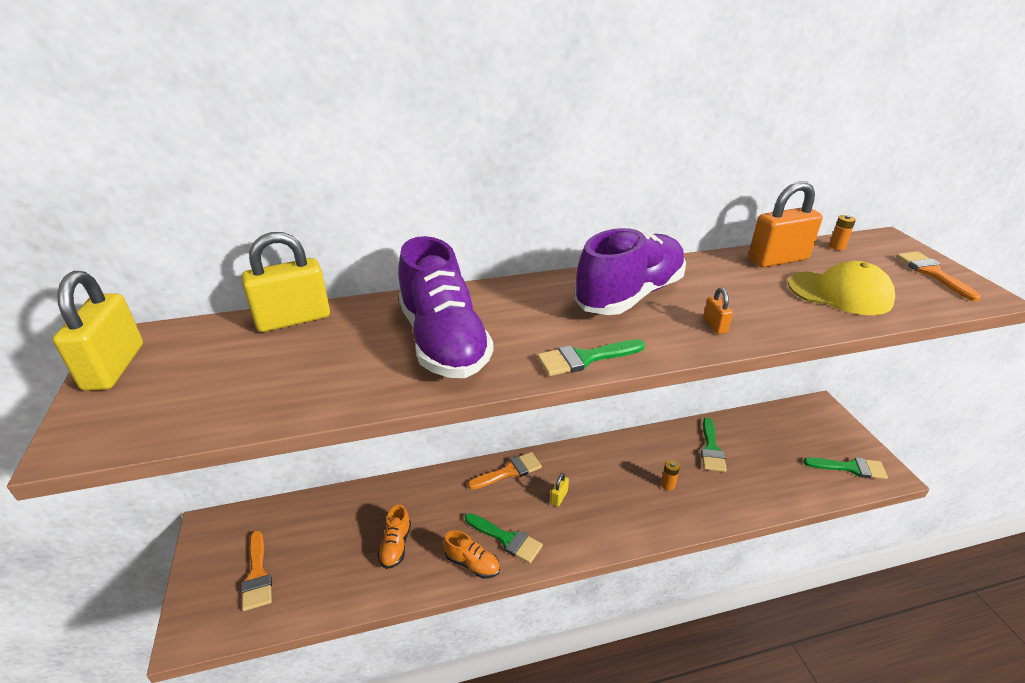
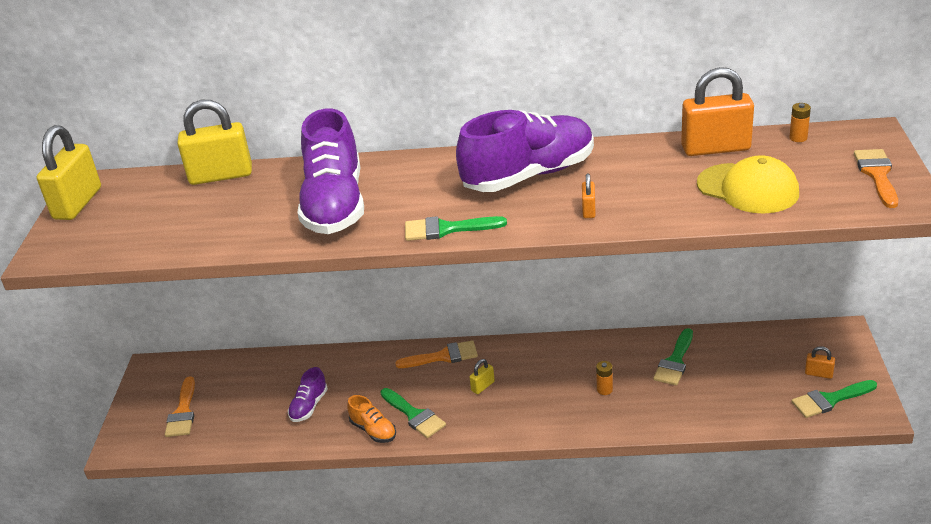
camera: 20 degrees right, 0 degrees up
orange shoe [378,504,411,569] -> purple shoe [288,367,328,422]
green brush [803,457,888,479] -> green brush turned 135 degrees clockwise [791,380,877,418]
none -> orange padlock [805,346,835,379]

